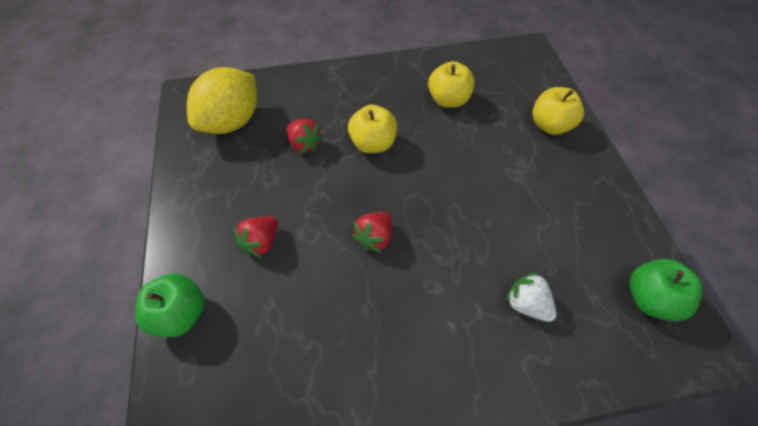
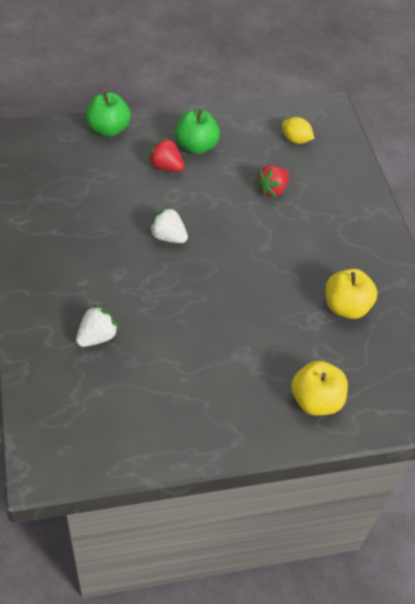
camera: 85 degrees right, 5 degrees down
yellow lemon [187,67,257,134] -> yellow lemon [282,117,314,144], size x0.47
yellow apple [348,105,397,153] -> none
red strawberry [352,212,392,253] -> white strawberry [149,206,188,243]
green apple [629,259,702,321] -> green apple moved to [175,110,220,154]

